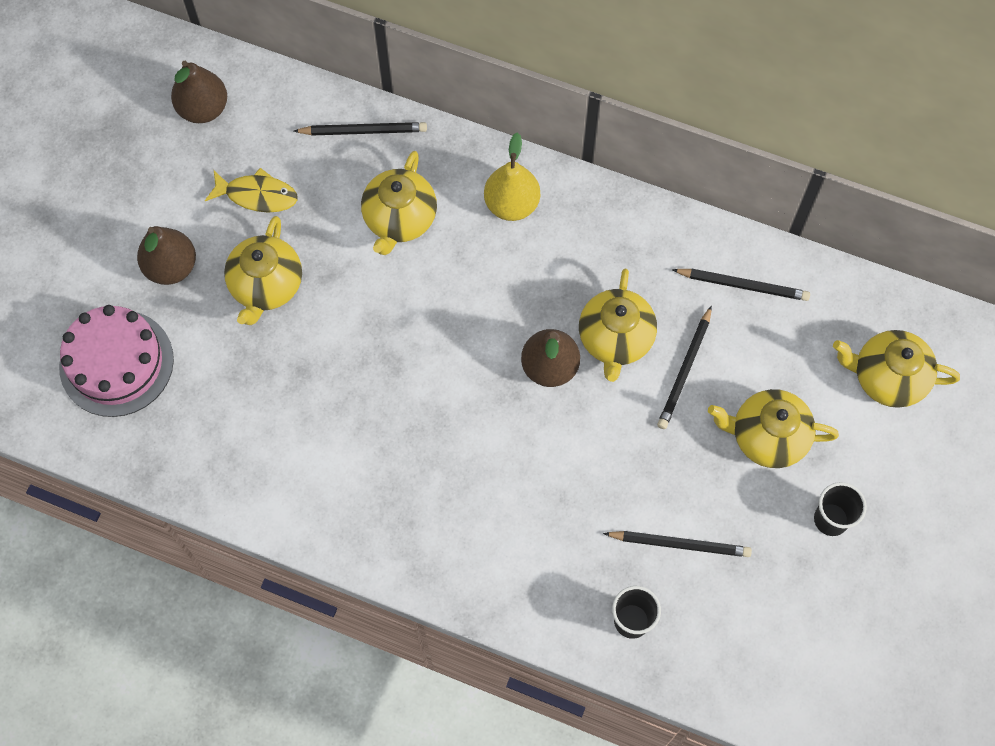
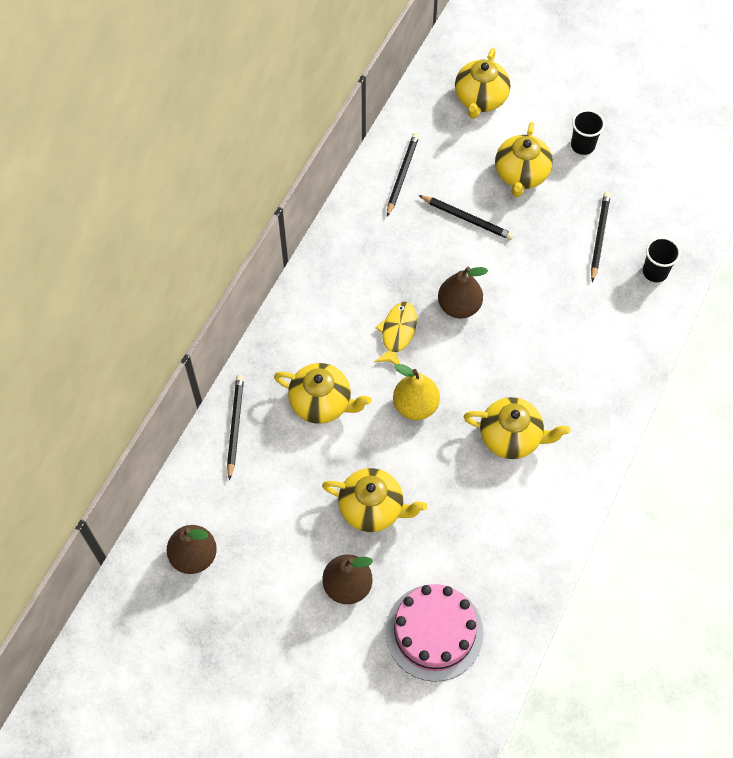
camera: 85 degrees left, 5 degrees down
yellow fish [205,168,298,213] -> yellow fish moved to [374,302,417,365]
yellow pear [484,132,540,221] -> yellow pear moved to [393,364,440,420]
yellow teapot [579,269,657,382] -> yellow teapot moved to [464,397,571,459]

